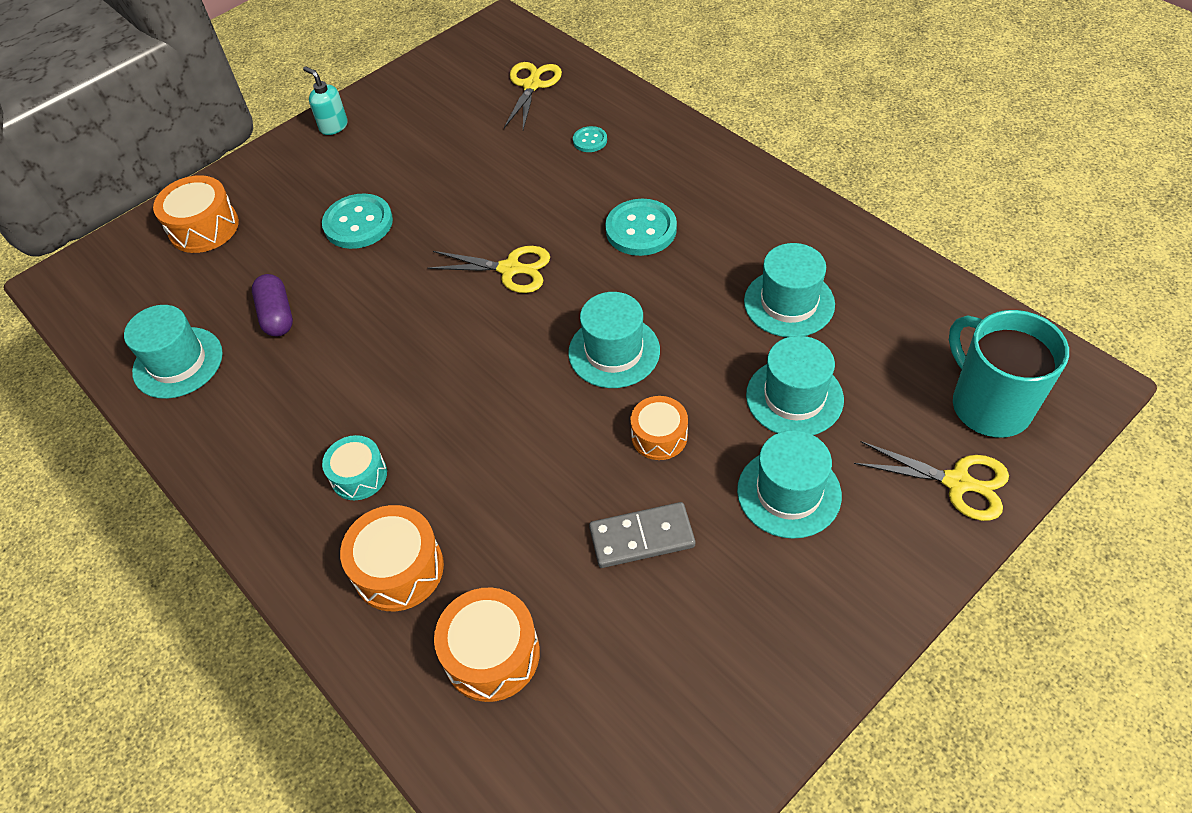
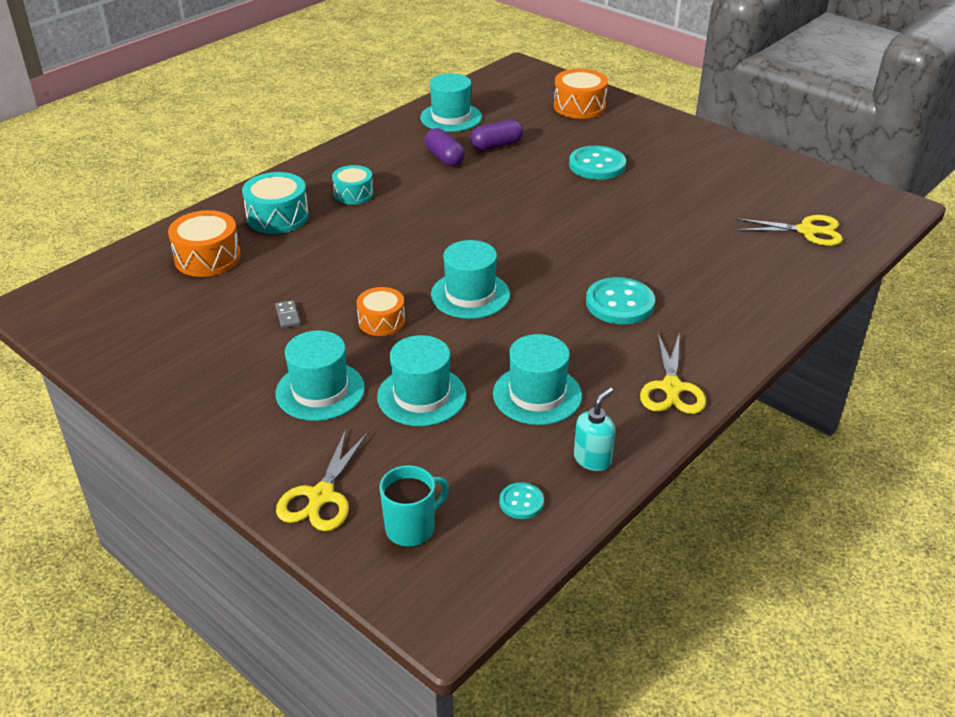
camera: 80 degrees right, 15 degrees down
turquoise soap dispenser [303,66,348,135] -> turquoise soap dispenser moved to [574,387,615,471]
orange drum [340,505,444,611] -> turquoise drum [242,172,309,234]
yellow scissors [427,246,550,293] -> yellow scissors moved to [640,332,706,414]
turquoise button [573,126,607,152] -> turquoise button moved to [499,482,544,519]
grey domino [589,502,695,568] -> grey domino [275,300,300,328], size x0.51
turquoise mug [949,310,1069,438] -> turquoise mug [380,465,449,547], size x0.61
none -> purple capsule [425,128,465,166]

